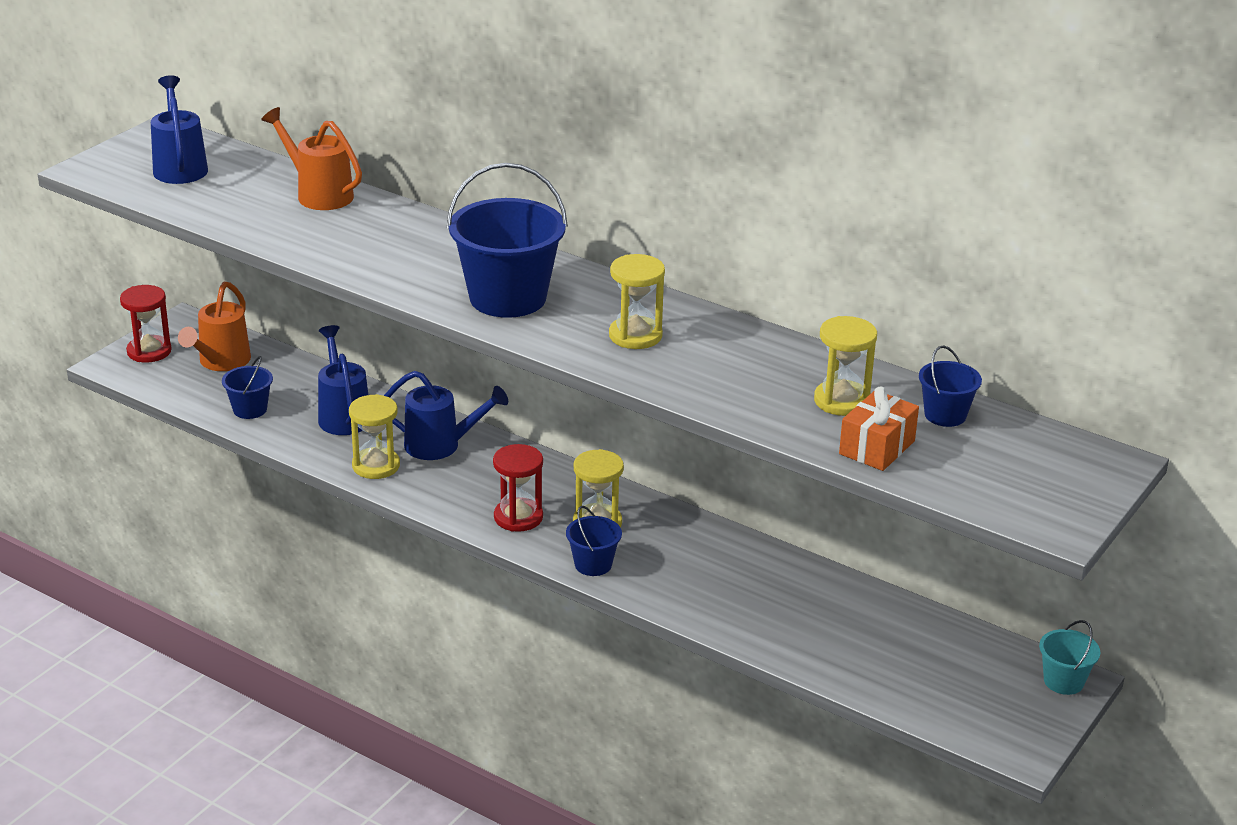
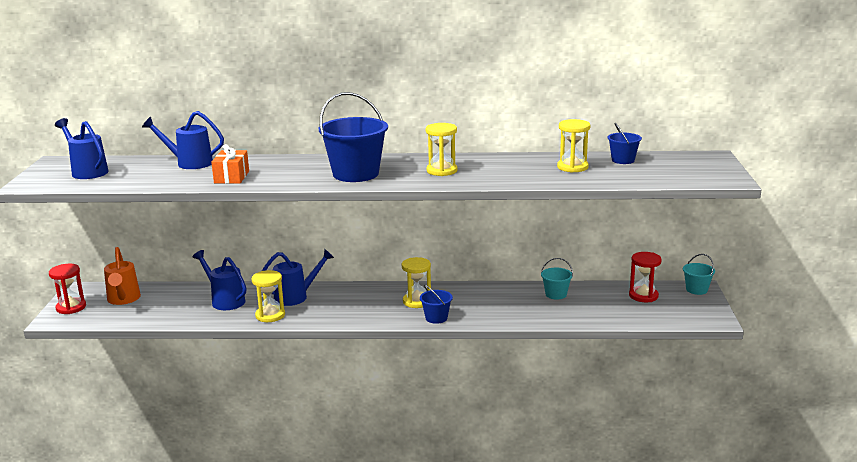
camera: 30 degrees left, 10 degrees down
blue bucket [222,356,273,419] -> none
orange watering can [261,107,362,210] -> blue watering can [142,111,224,169]
red hourglass [493,444,543,532] -> red hourglass moved to [629,252,662,302]
orange gift [839,386,919,471] -> orange gift moved to [211,144,249,184]
none -> turquoise bucket [541,258,573,300]

